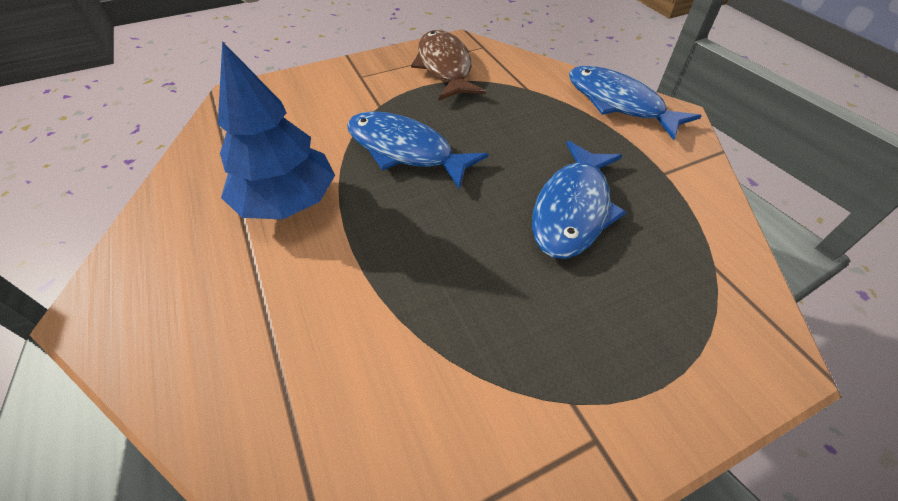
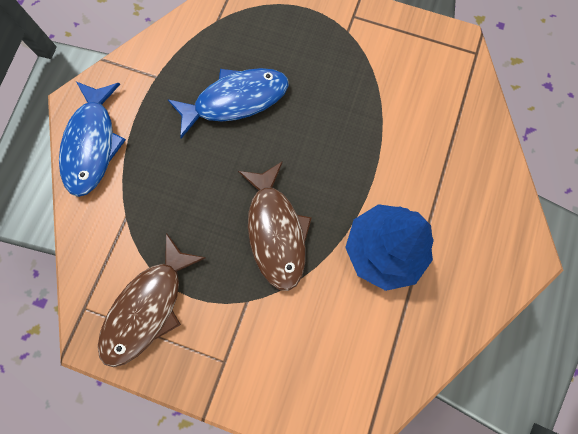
camera: 135 degrees left, 25 degrees up
blue fish [347,111,489,190] -> brown fish [238,161,312,291]

